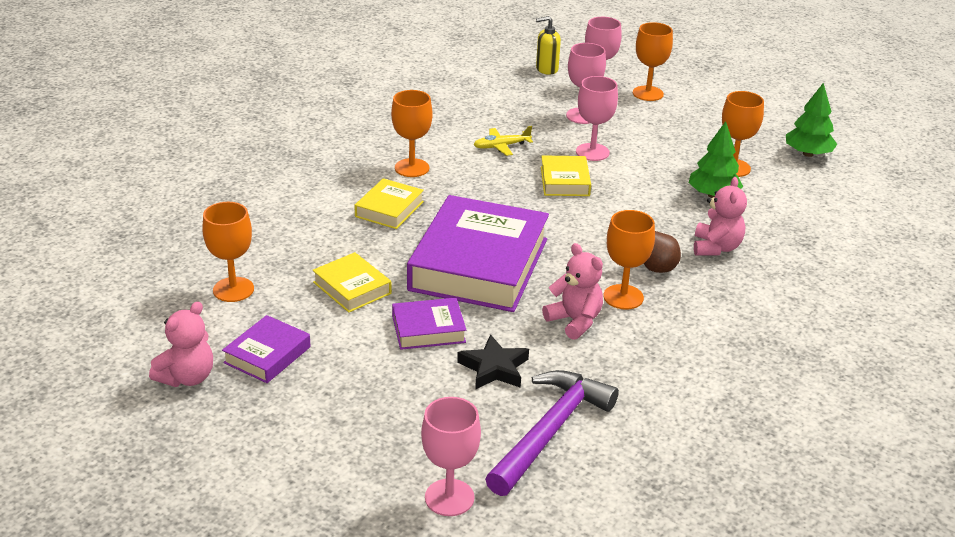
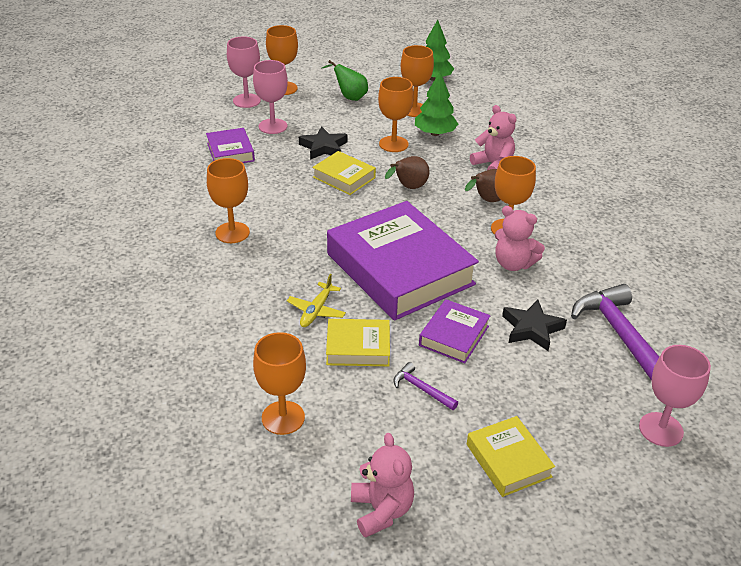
camera: 50 degrees left, 5 degrees up
purple book [222,315,311,383] -> purple book moved to [206,128,255,163]
yellow book [354,178,424,229] -> yellow book moved to [467,416,555,497]
yellow plane [473,126,533,156] -> yellow plane moved to [287,274,346,327]
yellow soap dispenser [536,16,561,75] -> none
pink teddy bear [542,243,603,340] -> pink teddy bear turned 150 degrees counterclockwise [495,206,545,271]
pink goblet [576,76,618,161] -> black star [299,127,348,160]
none -> green pear [322,60,368,101]
none -> orange goblet [378,77,414,152]
none -> brown pear [385,156,430,189]
none -> purple hammer [393,362,458,410]

